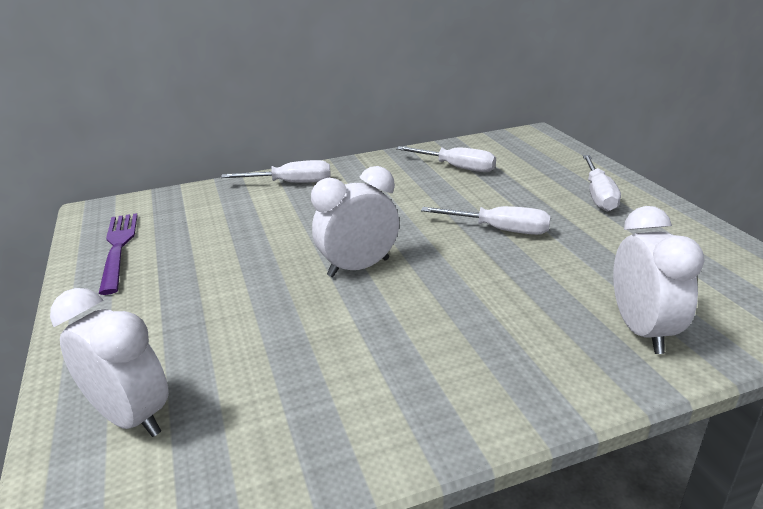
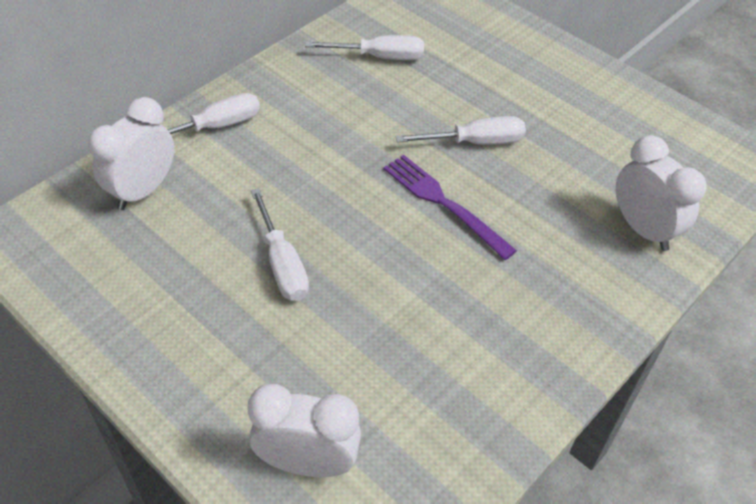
camera: 30 degrees left, 20 degrees up
purple fork [99,213,138,295] -> purple fork moved to [383,155,517,260]
white clock [311,166,399,277] -> white clock moved to [88,97,174,210]
white screwdriver [583,155,621,211] -> white screwdriver moved to [251,188,309,301]

